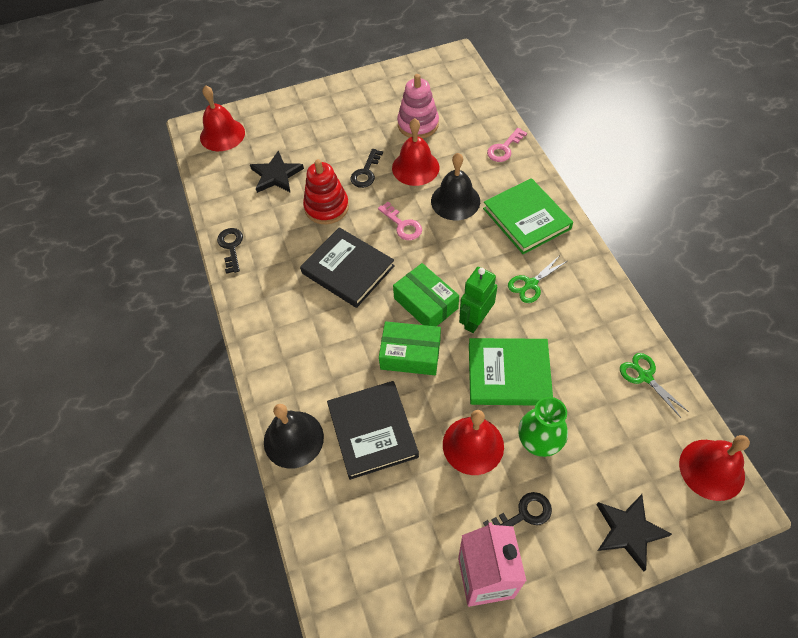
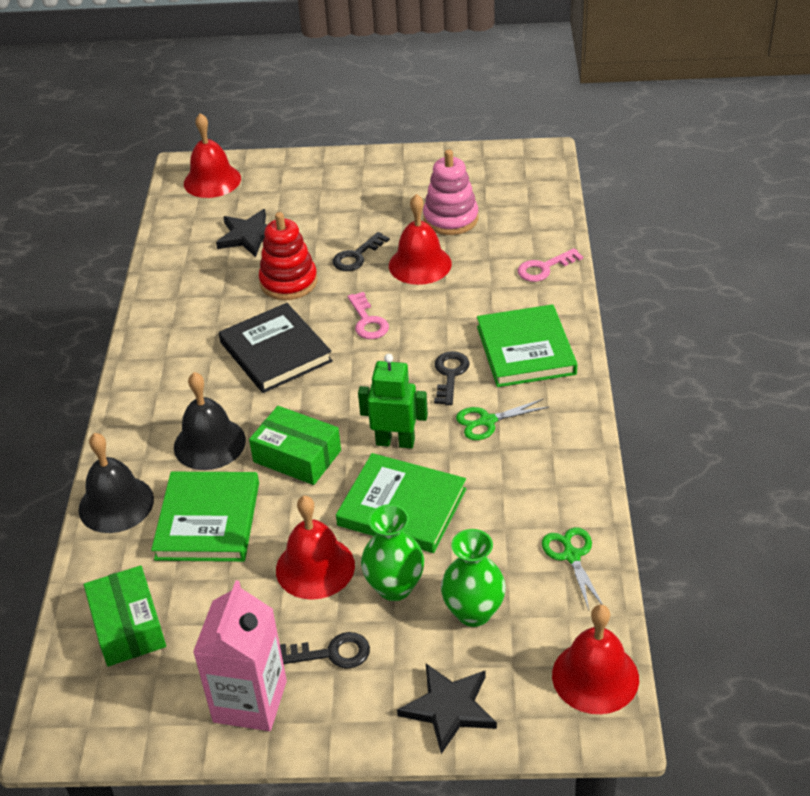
camera: 20 degrees right, 15 degrees down
black key [217,228,243,274] -> black key moved to [434,351,469,405]
black book [327,381,419,480] -> green book [151,472,259,562]
green box [393,263,459,326] -> green box moved to [84,565,166,666]
black bell [431,153,480,220] -> black bell moved to [174,372,246,470]
green robot [459,267,497,333] -> green robot turned 45 degrees clockwise [358,354,428,449]
none -> green vase [441,529,506,627]

